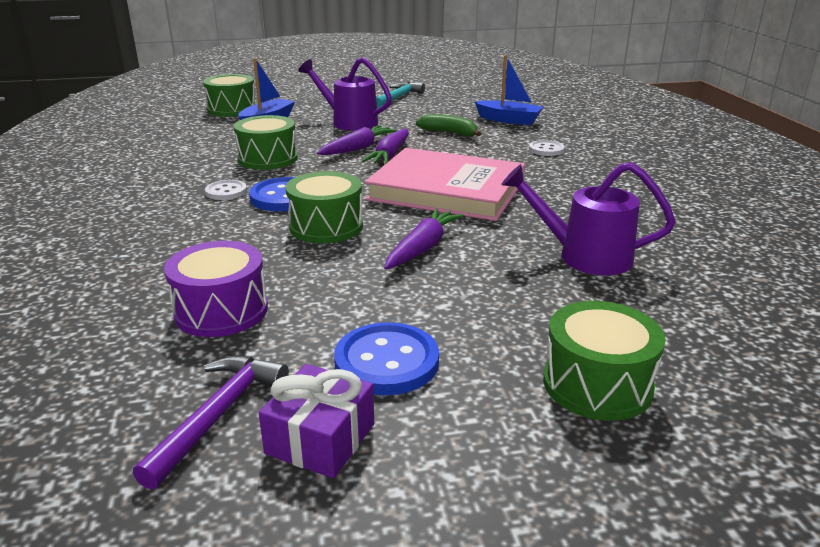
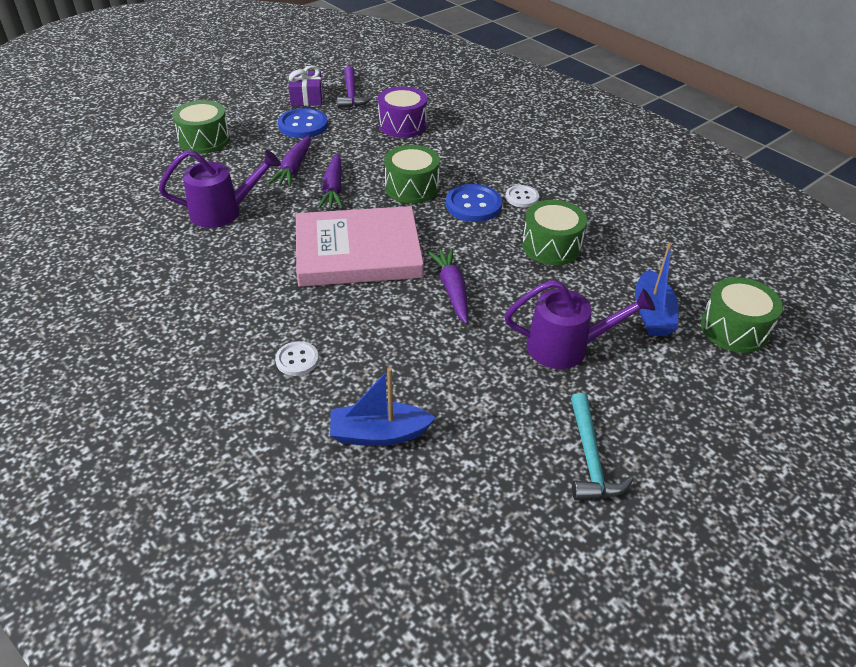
camera: 150 degrees right, 15 degrees up
purple carrot [317,125,398,155] -> purple carrot moved to [268,135,311,187]
green banana [416,114,481,137] -> none

